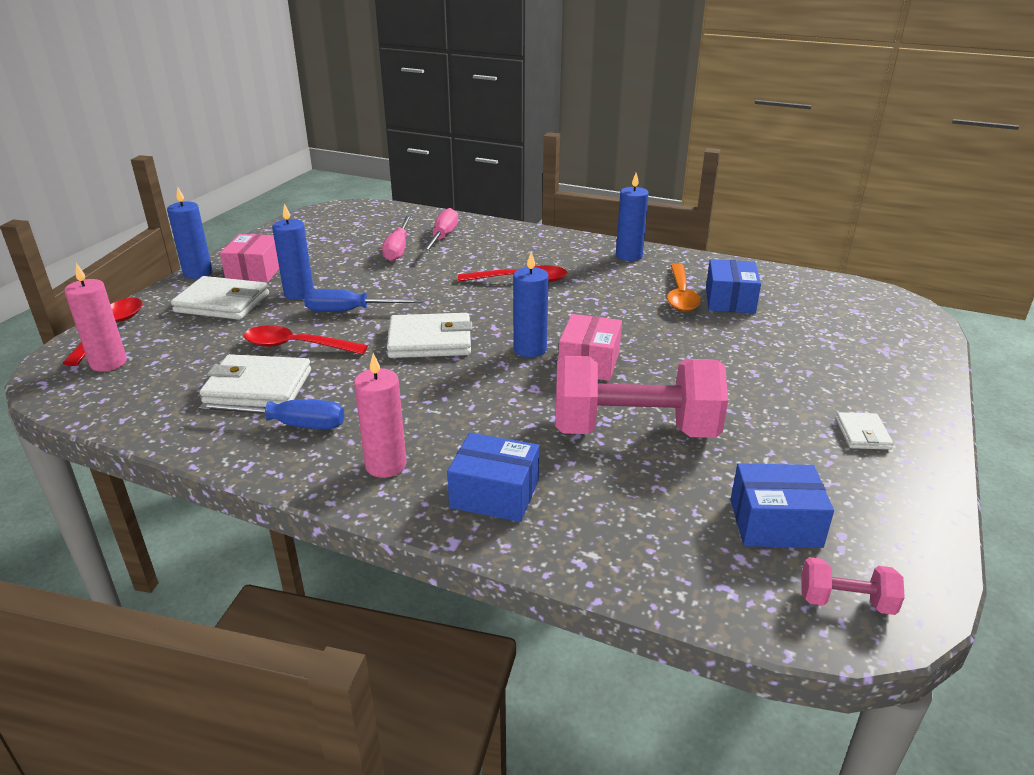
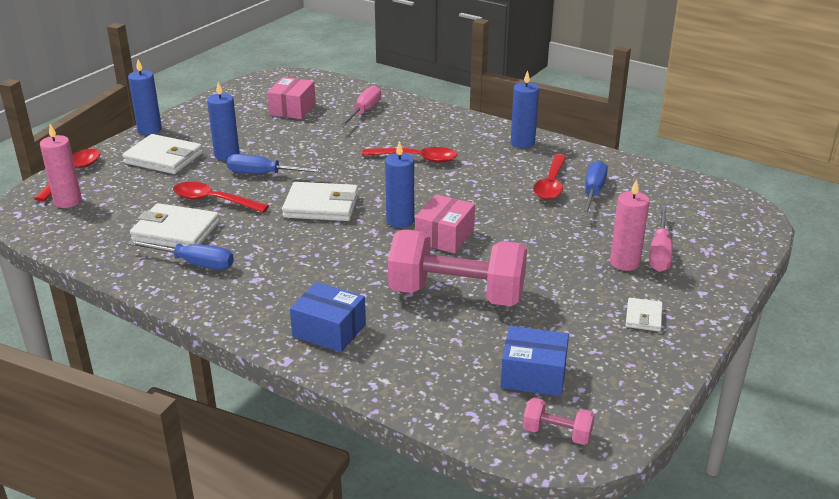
camera: 10 degrees right, 0 degrees up
pink box [220,234,279,283] -> pink box moved to [267,77,316,119]
pink candle [354,353,407,478] -> pink candle moved to [610,179,650,271]
pink screwdriver [382,216,412,261] -> pink screwdriver moved to [649,207,673,272]
orange spoon [667,263,701,312] -> red spoon [533,154,567,200]
blue box [706,259,761,314] -> blue screwdriver [582,160,608,216]

